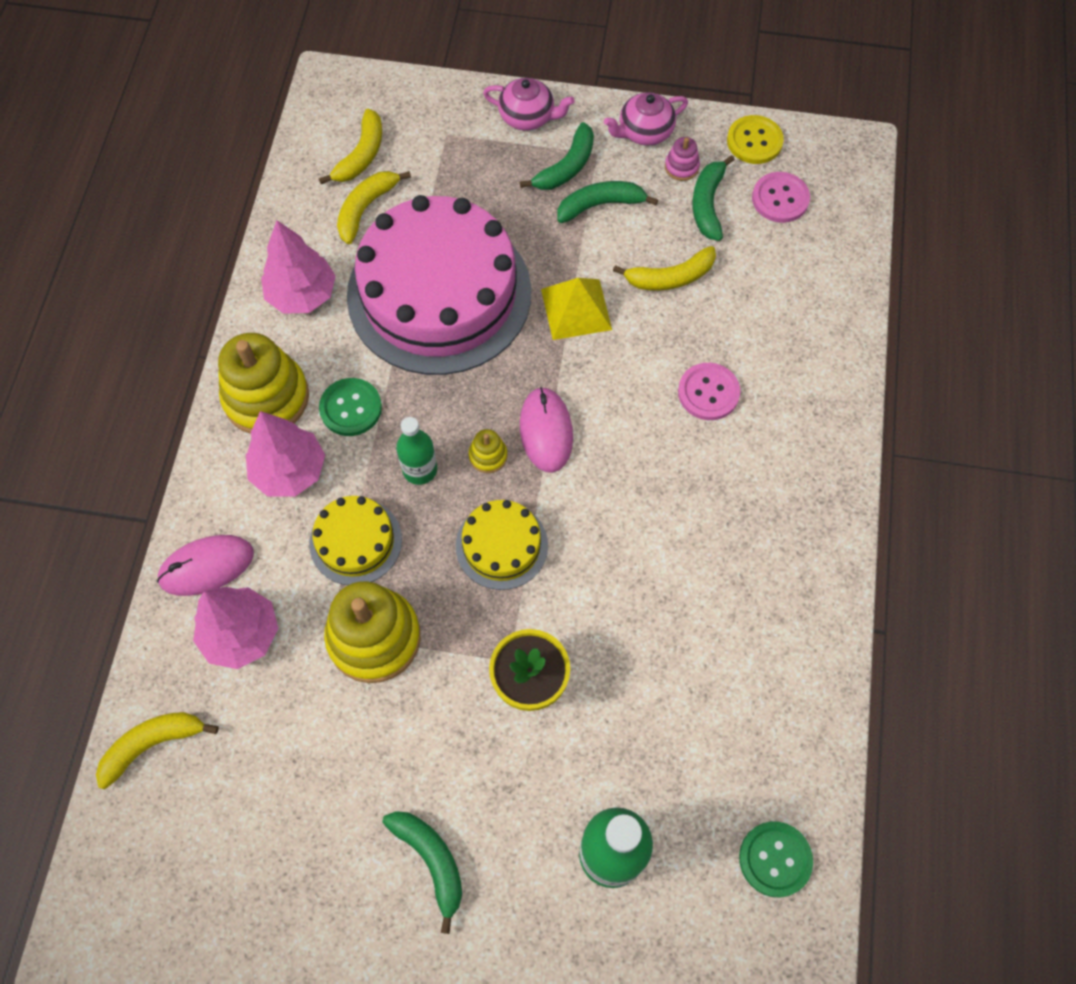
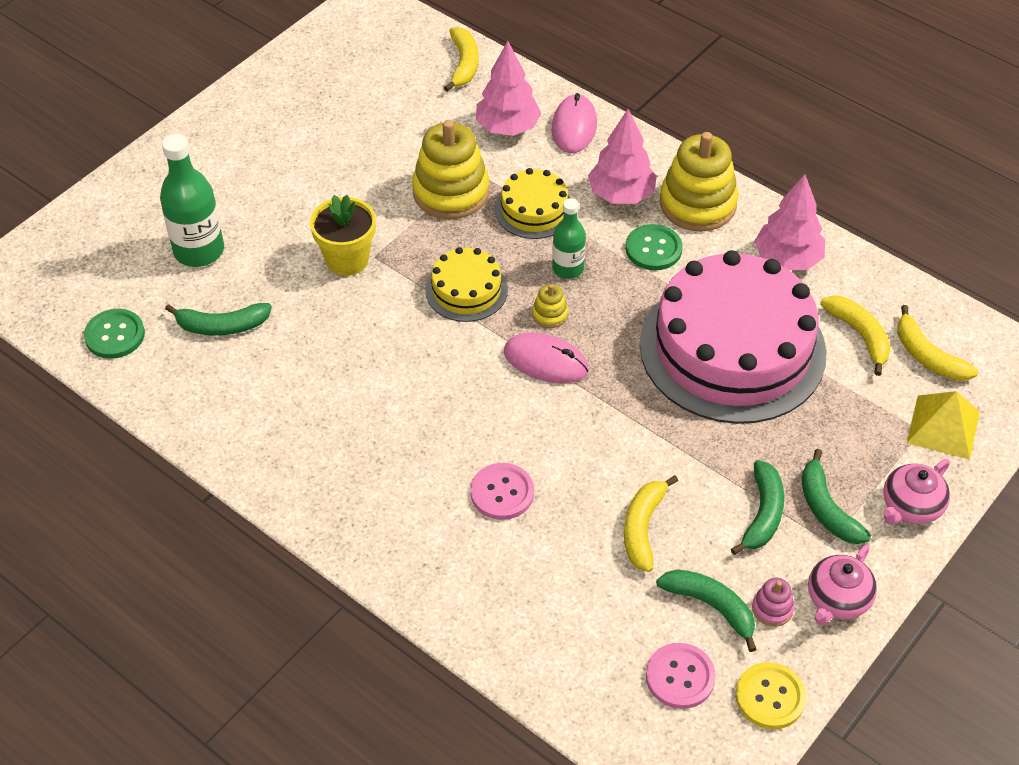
camera: 120 degrees right, 15 degrees down
green banana [382,811,462,934] -> green banana moved to [165,303,272,336]
yellow pyramid [541,278,612,340] -> yellow pyramid moved to [907,391,980,460]
pink teapot [604,92,688,146] -> pink teapot turned 150 degrees counterclockwise [808,544,877,625]

